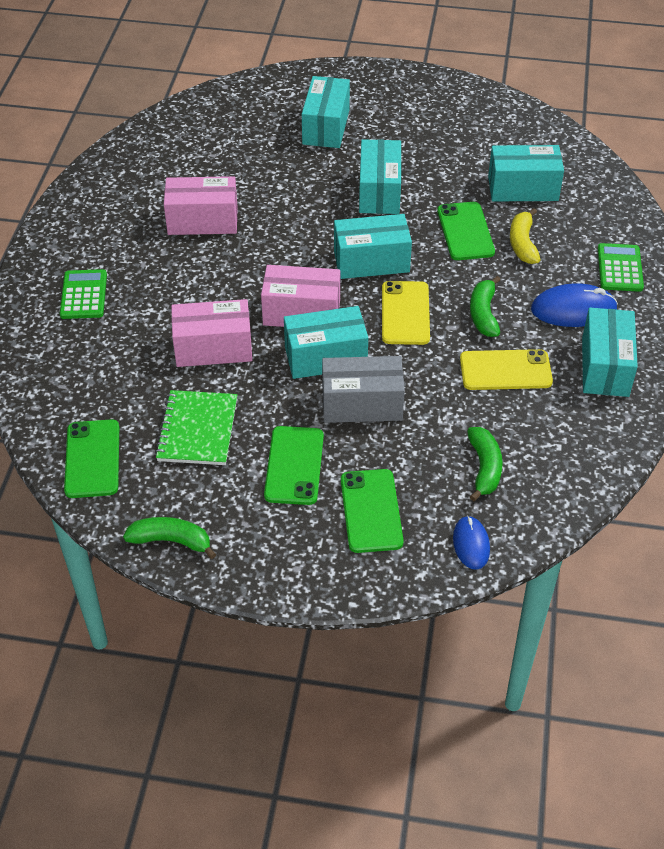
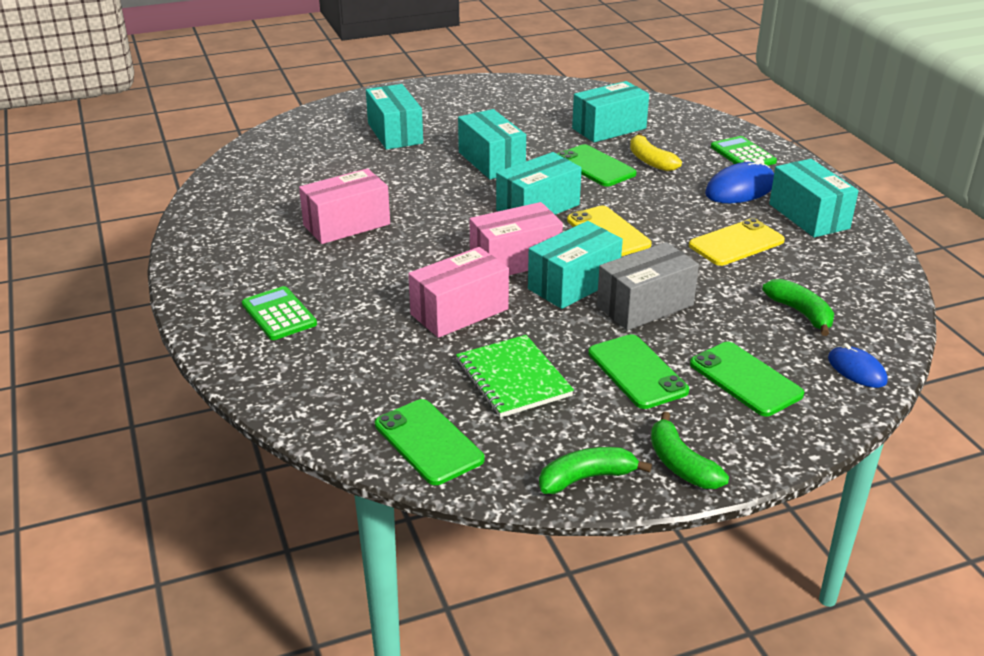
camera: 30 degrees left, 15 degrees down
green banana [470,276,500,337] -> green banana moved to [651,411,729,489]

